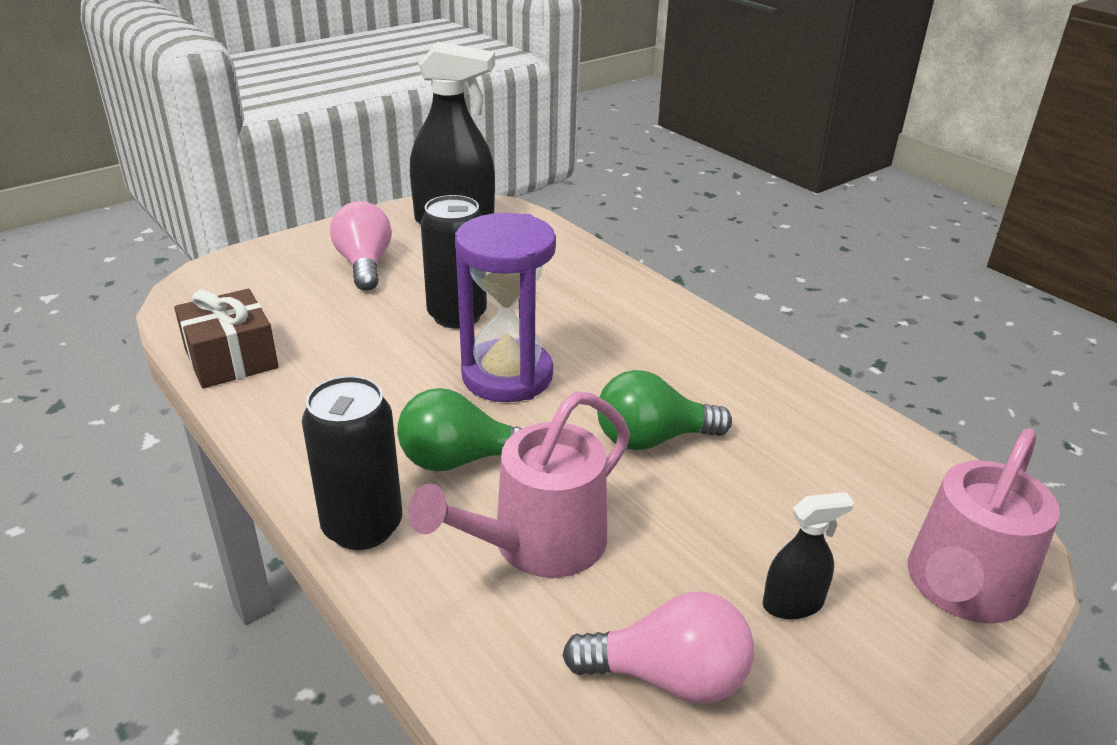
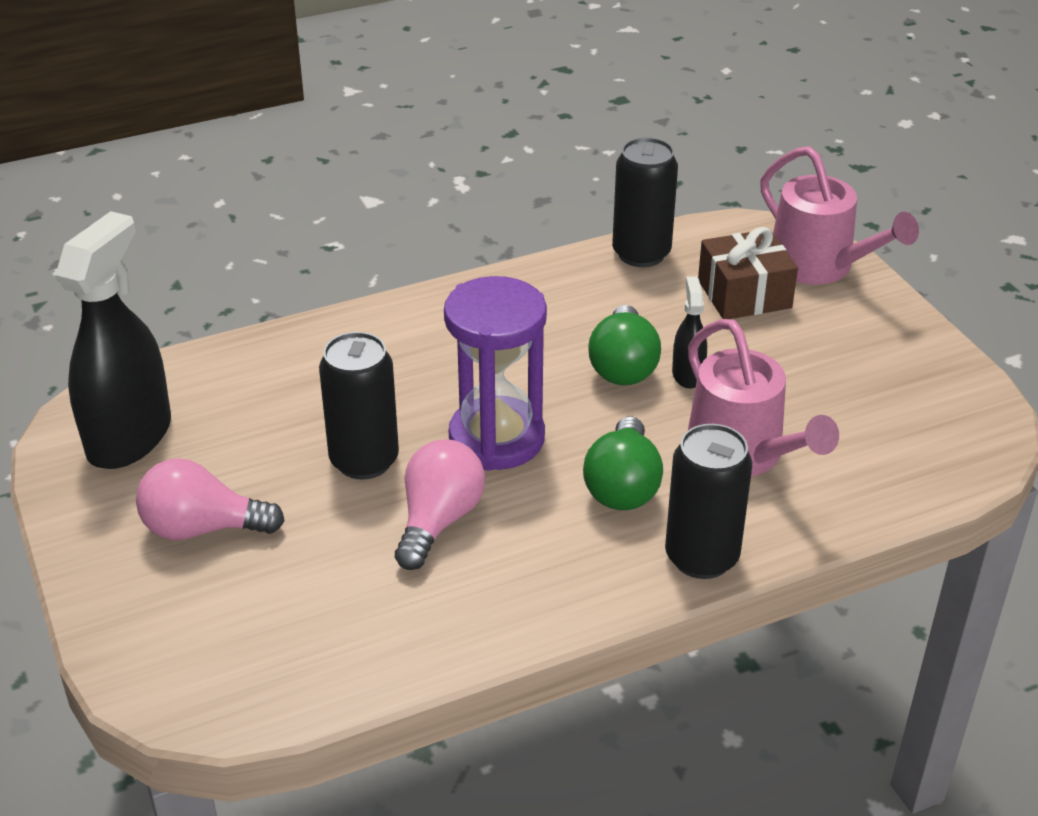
camera: 75 degrees left, 5 degrees up
brown gift [174,289,279,388] -> brown gift moved to [698,227,798,319]
pink light bulb [562,592,754,704] -> pink light bulb moved to [395,439,485,570]
black spray bottle [763,492,854,619] -> black spray bottle moved to [672,277,707,389]
none -> black can [612,137,678,267]

